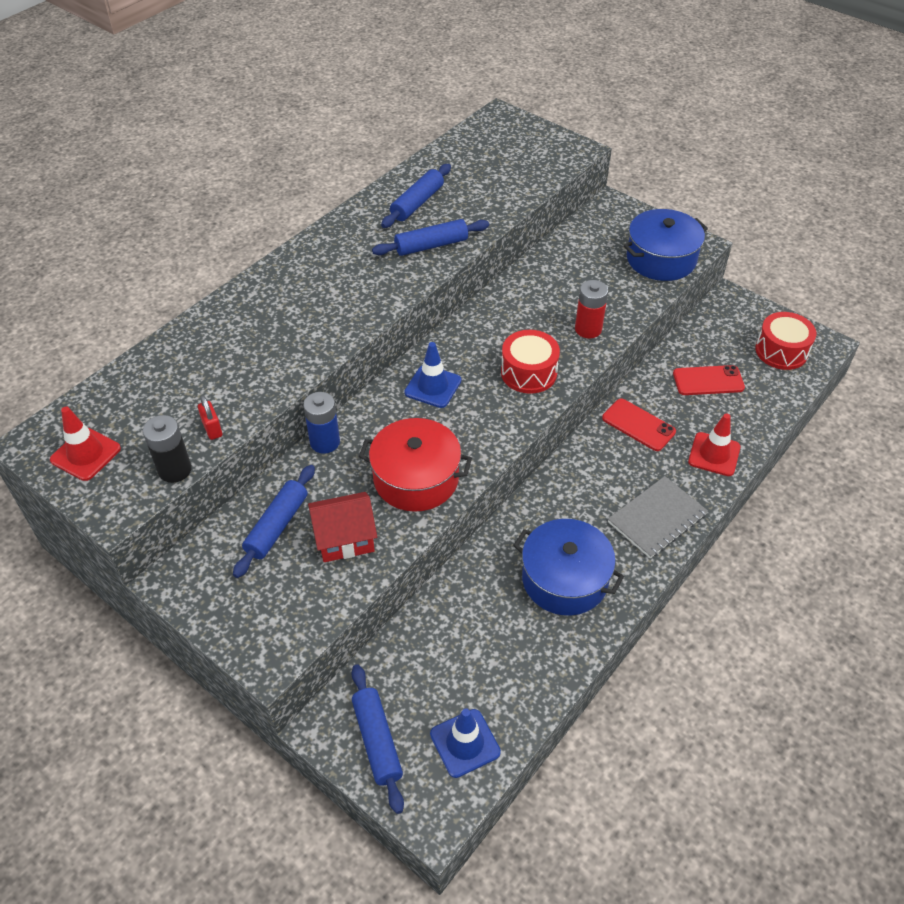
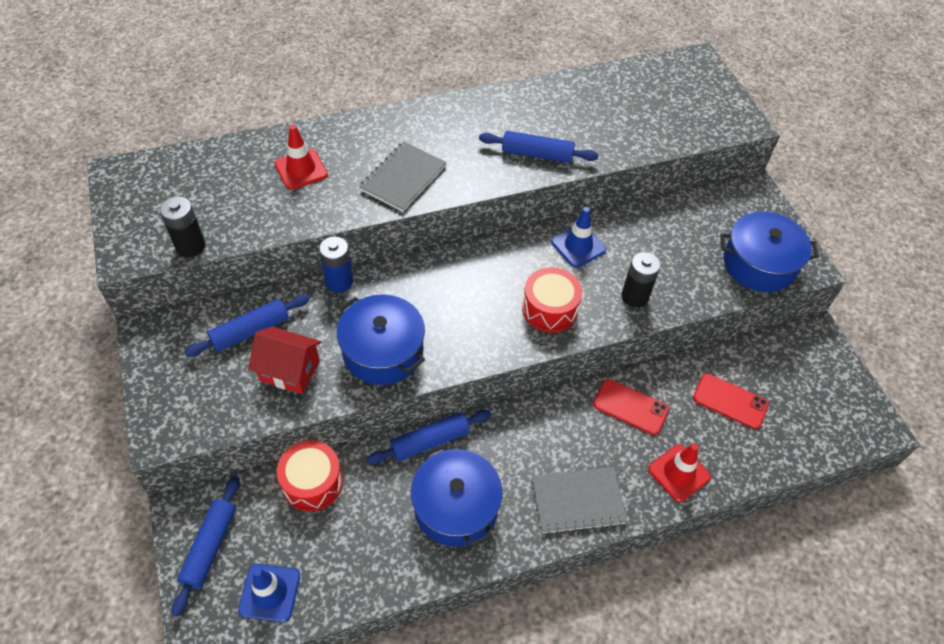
camera: 30 degrees right, 5 degrees up
red traffic cone [50,407,121,481] -> red traffic cone moved to [274,125,328,189]
red padlock [198,396,222,440] -> none
red pot [359,418,472,512] -> blue pot [337,294,425,385]
blue rolling pin [381,164,451,228] -> blue rolling pin moved to [367,410,491,464]
blue traffic cone [404,342,461,408] -> blue traffic cone moved to [551,207,606,268]
red battery [575,280,608,339] -> black battery [622,252,661,308]
red phone [602,399,676,451] -> red phone turned 45 degrees counterclockwise [593,379,669,435]
red drum [755,312,816,370] -> red drum moved to [277,440,343,512]
none -> grey notebook [359,142,447,212]

